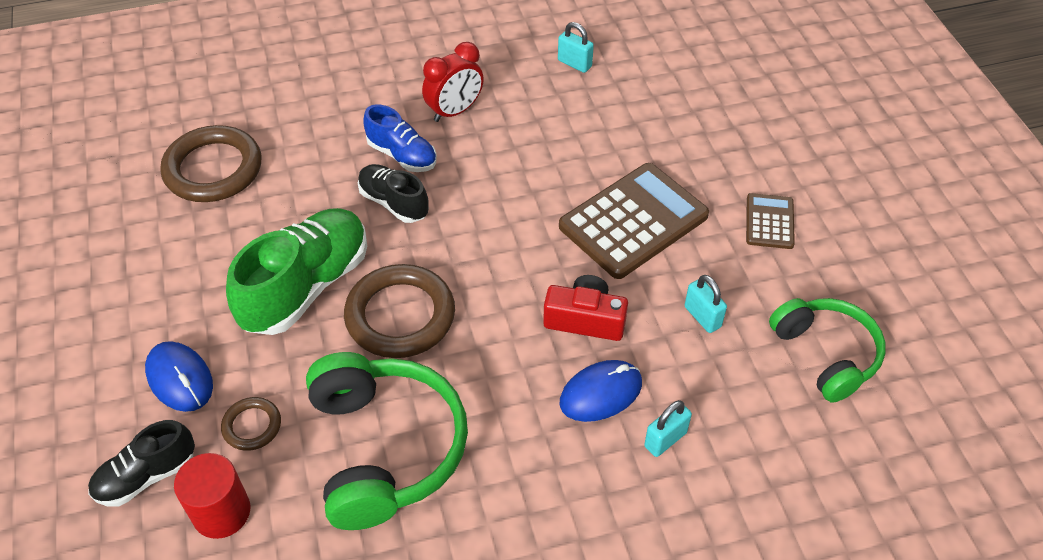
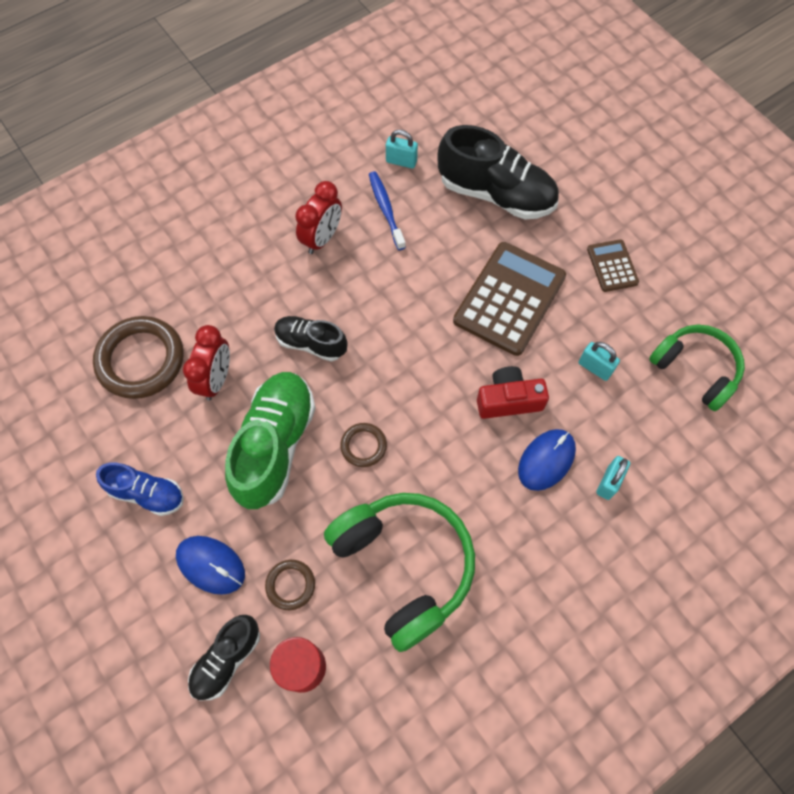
camera: 20 degrees left, 15 degrees up
brown ring [344,264,455,358] -> brown ring [340,423,387,467], size x0.50
blue shoe [363,104,437,172] -> blue shoe moved to [96,462,184,516]
none -> red clock [183,325,230,401]
none -> blue toothbrush [369,171,406,250]
none -> black shoe [437,125,559,219]

